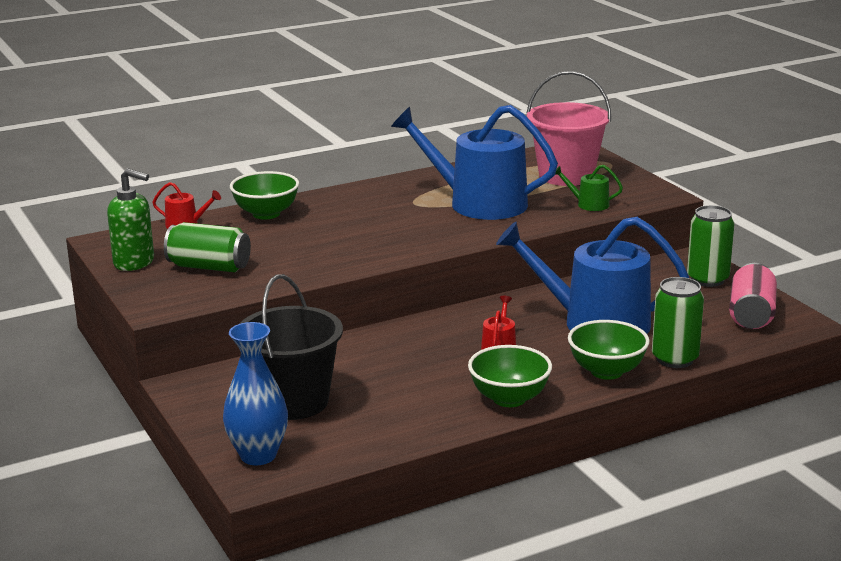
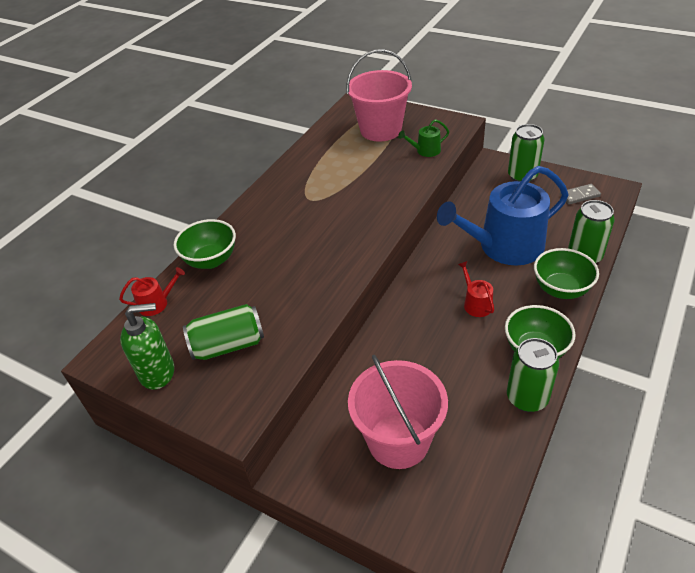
camera: 30 degrees left, 20 degrees up
blue vase [223,322,288,465] -> none
black bucket [239,274,343,420] -> pink bucket [348,355,448,469]
blue watering can [391,105,558,220] -> none
pink can [729,263,777,329] -> grey domino [560,184,601,204]
none -> green can [507,338,559,412]

